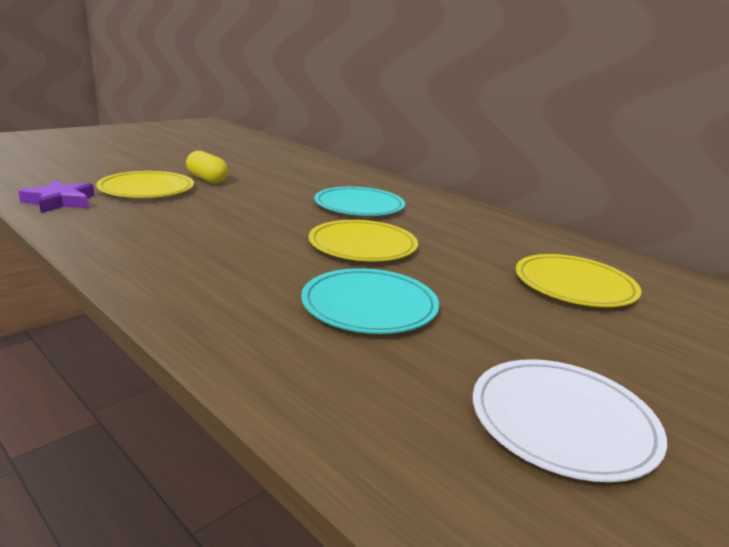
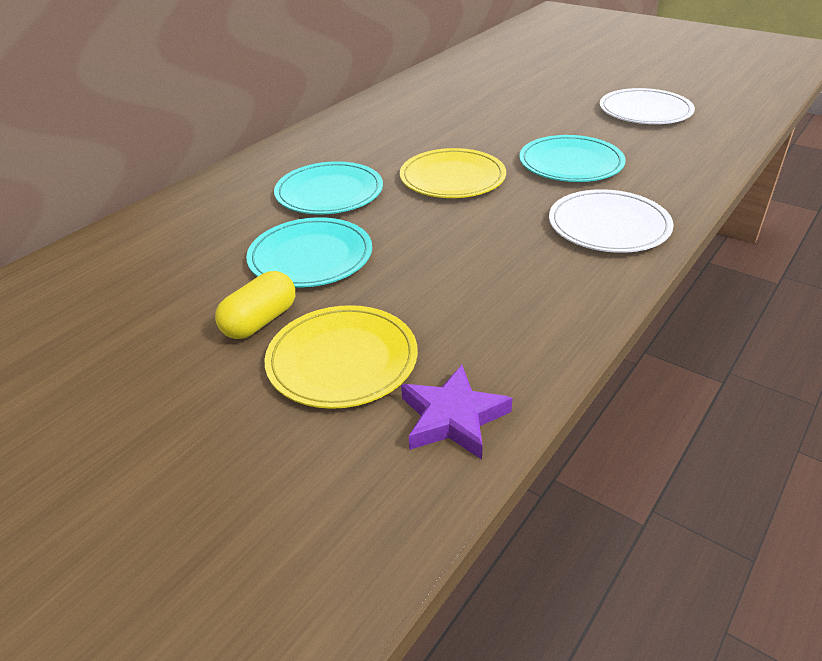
camera: 95 degrees left, 15 degrees up
yellow plate [516,254,642,307] -> none
none -> turquoise plate [246,217,372,288]
none -> white plate [549,189,674,253]

